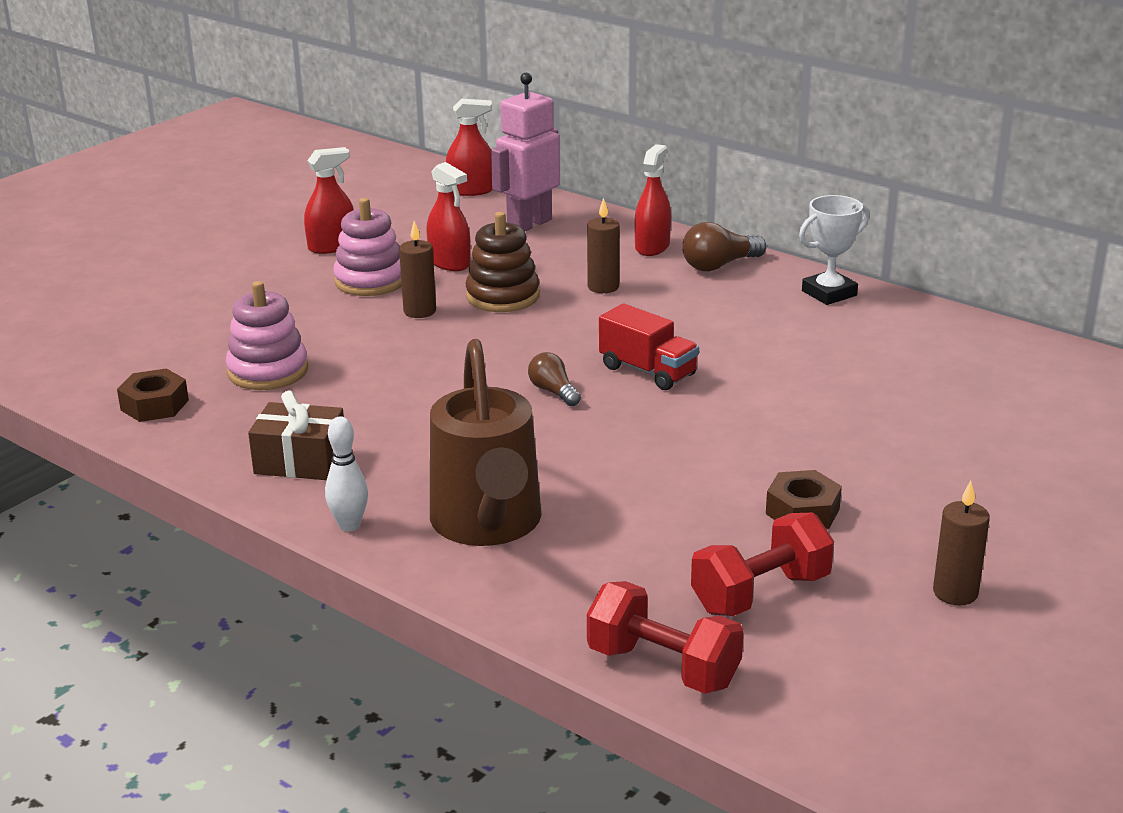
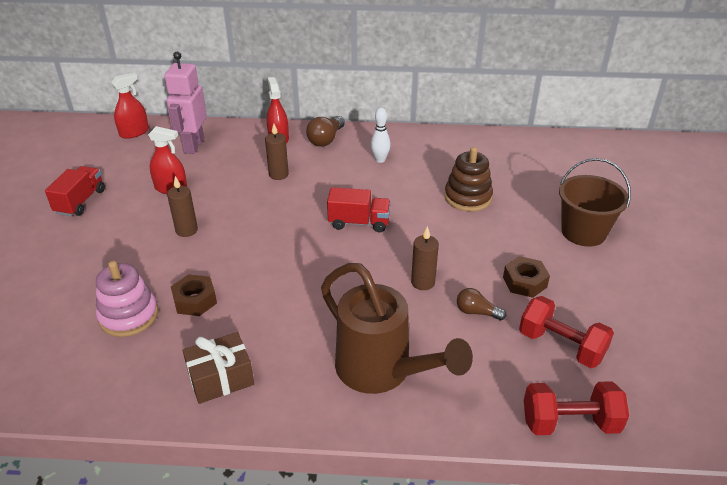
camera: 35 degrees left, 10 degrees up
brown nut [117,368,189,422] -> brown nut moved to [171,274,217,316]
red spray bottle [304,147,354,254] -> red truck [45,166,105,216]
white bowling pin [325,416,368,532] -> white bowling pin moved to [371,108,391,163]
pink stacking toy [333,198,402,296] -> none
brown stacking toy [466,212,539,312] -> brown stacking toy moved to [444,147,493,212]
brown light bulb [528,352,581,407] -> brown light bulb moved to [457,288,506,321]
red dumbbell [691,512,834,616] -> red dumbbell turned 75 degrees counterclockwise [519,296,614,368]
white trophy [799,195,869,305] -> none
brown candle [933,481,990,605] -> brown candle moved to [411,226,439,290]
none -> brown bucket [559,158,631,247]

